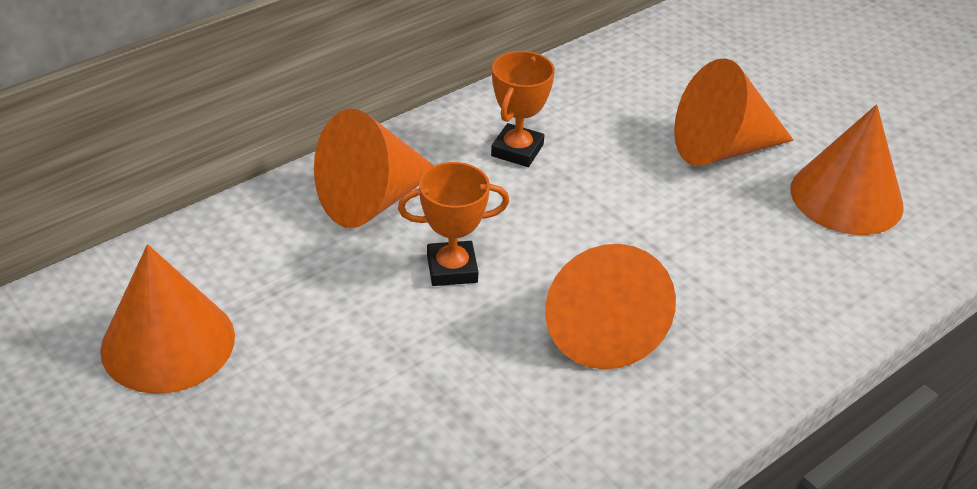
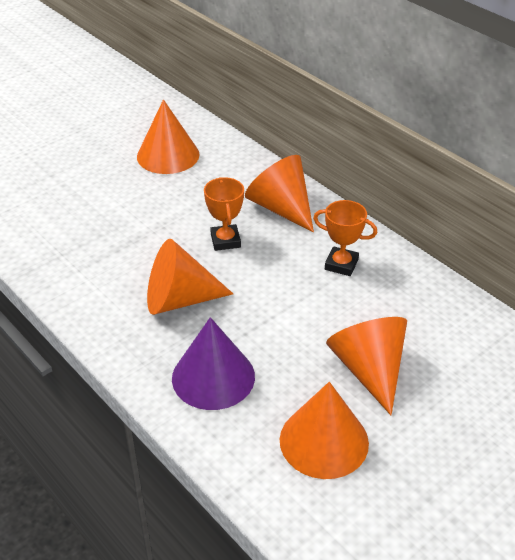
camera: 90 degrees right, 0 degrees up
none -> purple cone [172,317,255,410]

